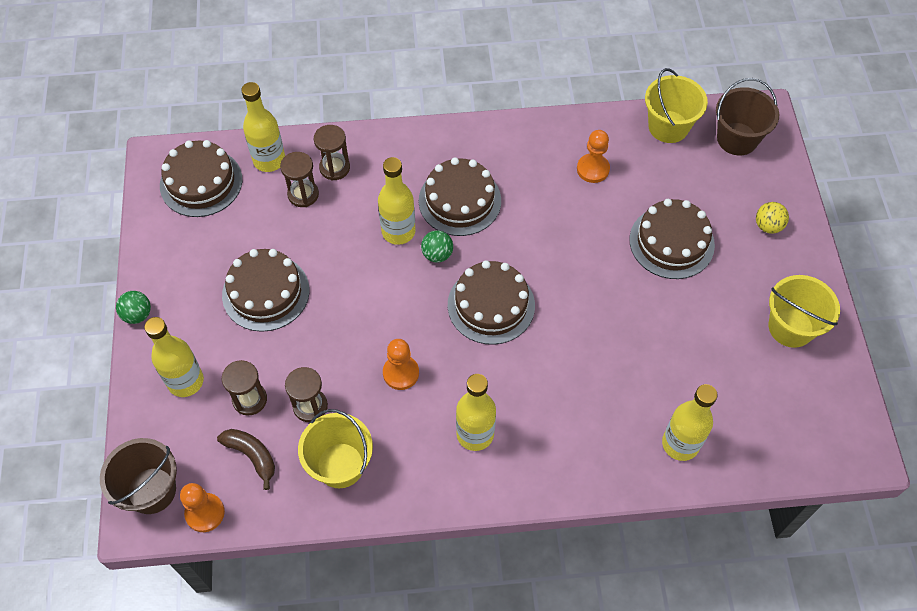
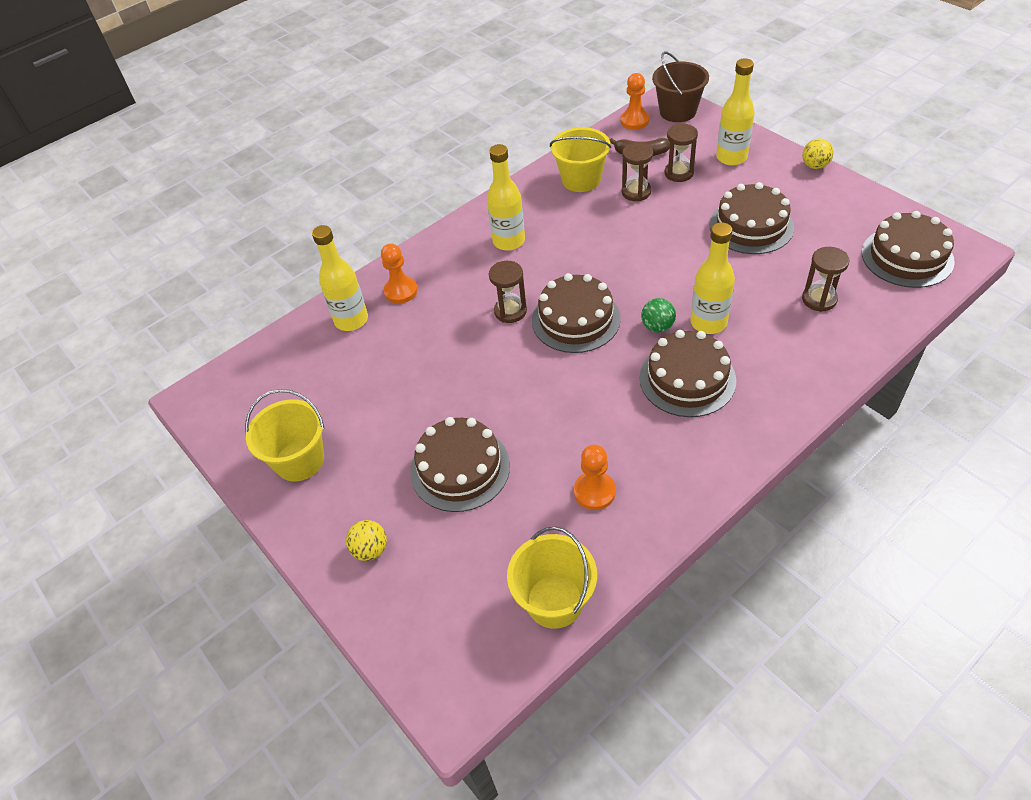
camera: 150 degrees right, 10 degrees down
green ball [116,291,151,324] -> yellow ball [802,138,834,169]
yellow bottle [241,82,285,172] -> none
brown hourglass [314,125,350,181] -> brown hourglass moved to [489,261,527,323]
orange pawn [383,339,419,390] -> orange pawn moved to [381,243,418,304]
brown bucket [716,78,779,156] -> none

